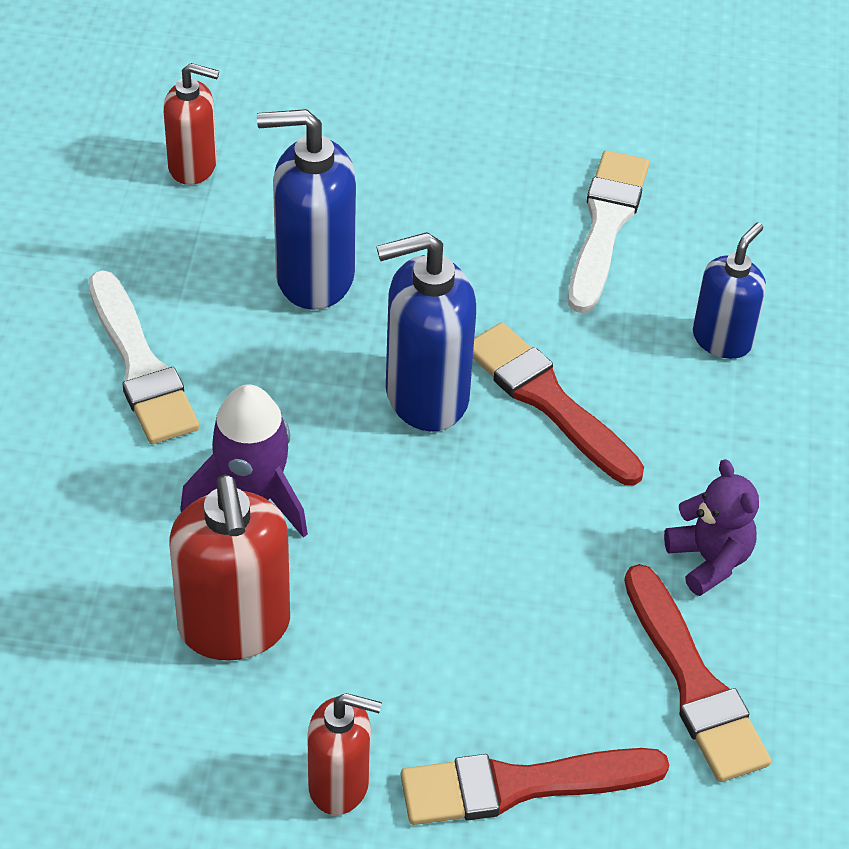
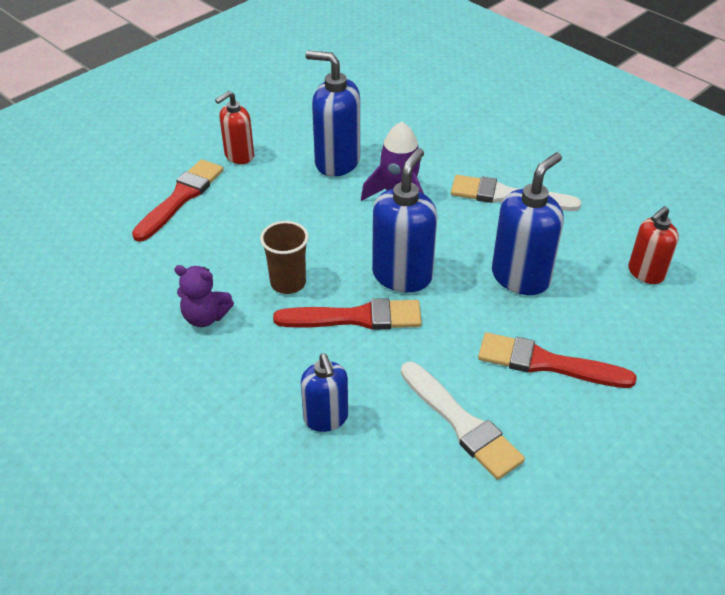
camera: 130 degrees right, 5 degrees down
red soap dispenser [169,475,290,661] -> blue soap dispenser [305,51,360,177]
red brush [624,564,771,782] -> red brush moved to [478,333,637,388]
none -> brown cup [260,221,309,294]

